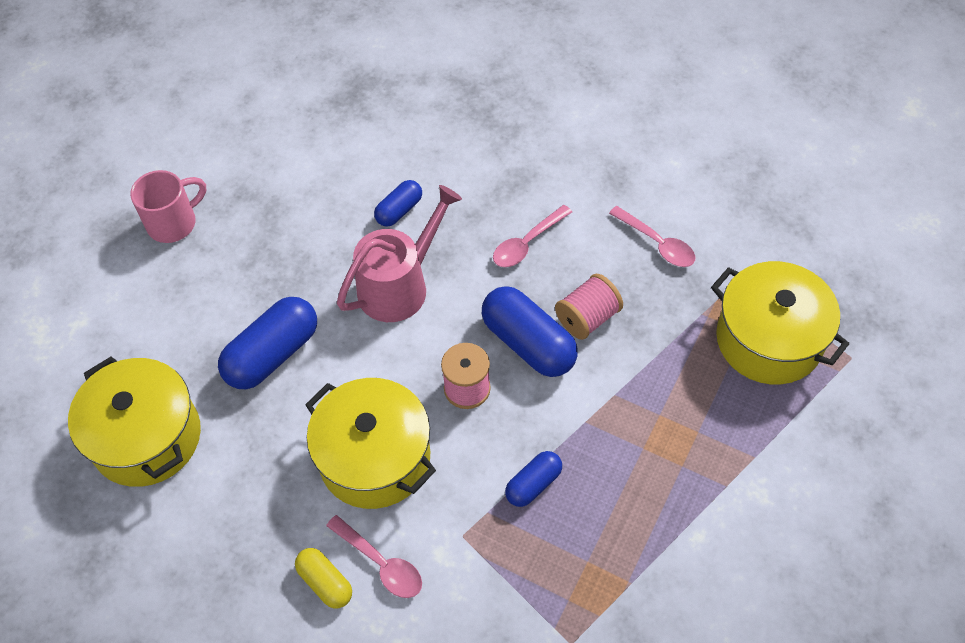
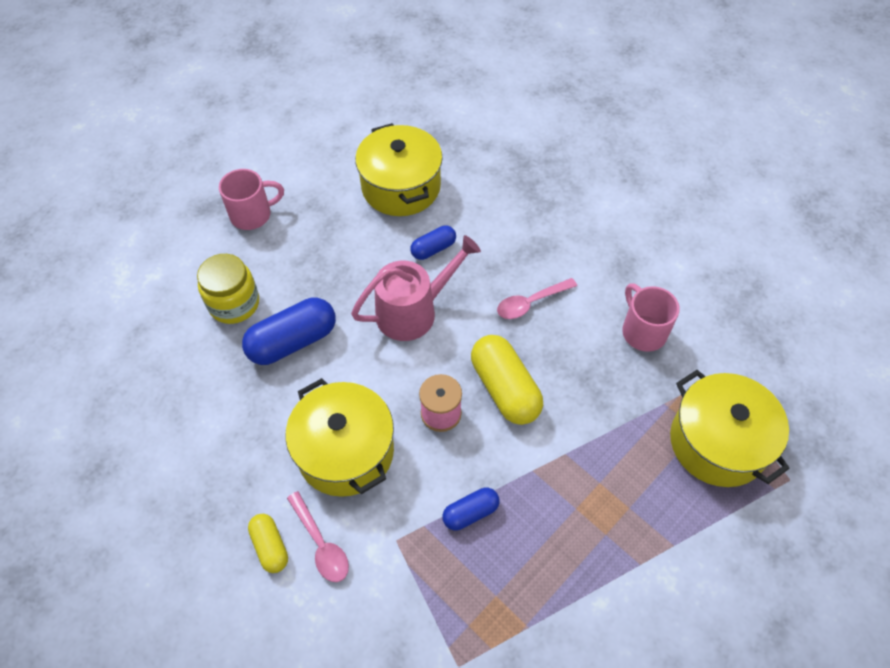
camera: 15 degrees right, 0 degrees up
yellow pot [68,357,201,487] -> yellow pot moved to [355,123,443,216]
blue capsule [482,286,578,377] -> yellow capsule [471,335,543,425]
pink spool [555,274,623,340] -> none
pink spoon [609,206,695,267] -> pink mug [622,283,680,352]
none -> yellow jar [197,254,259,324]

